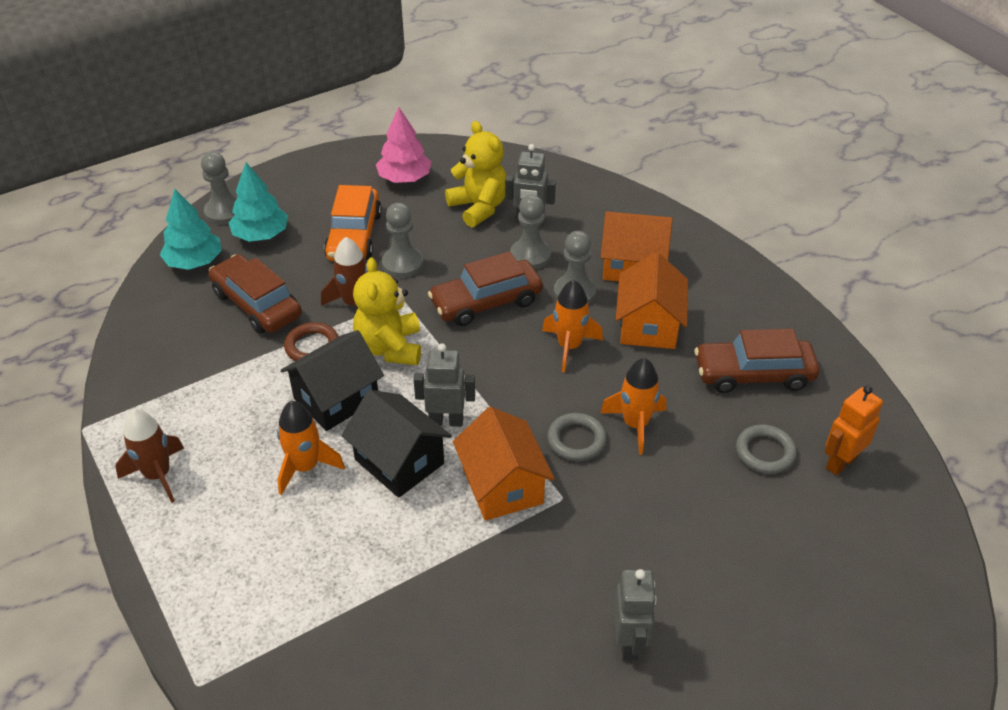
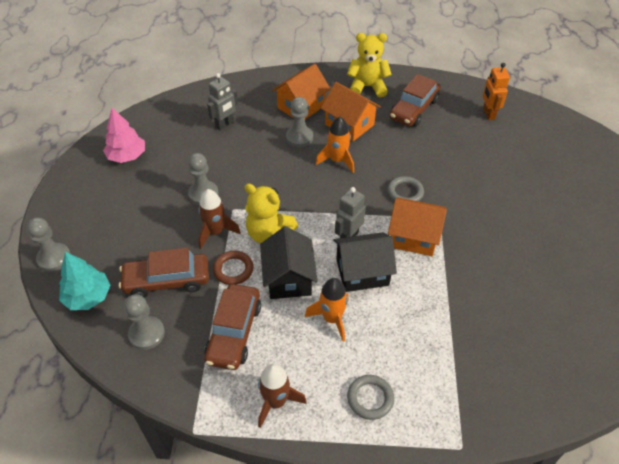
camera: 55 degrees left, 5 degrees up
turquoise tree [229,163,288,242] -> none
orange car [324,185,382,261] -> none
brown car [428,251,543,326] -> brown car moved to [204,284,261,370]
yellow teddy bear [445,121,507,228] -> yellow teddy bear moved to [347,33,392,97]
grey pawn [510,195,551,269] -> grey pawn moved to [124,294,165,350]
orange rocket [600,358,666,455] -> none
grey robot [614,569,657,661] -> none
grey ring [736,424,797,474] -> grey ring moved to [347,375,394,420]

